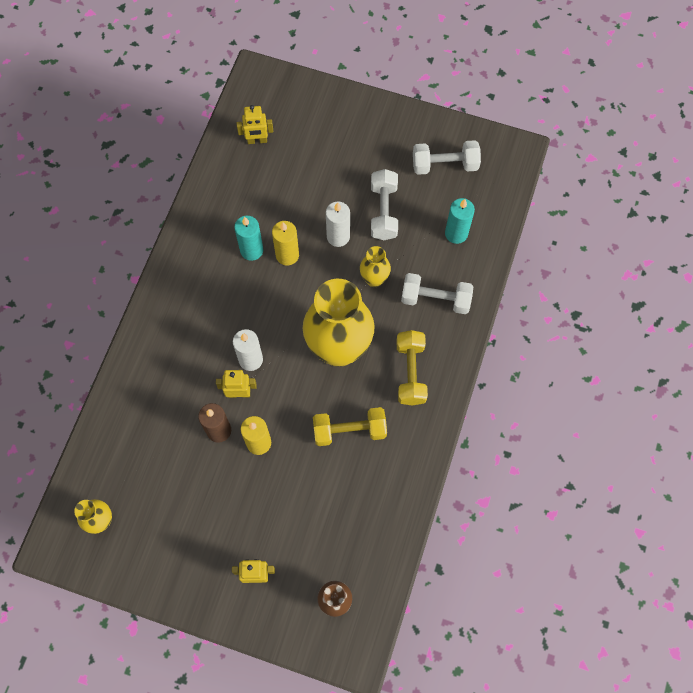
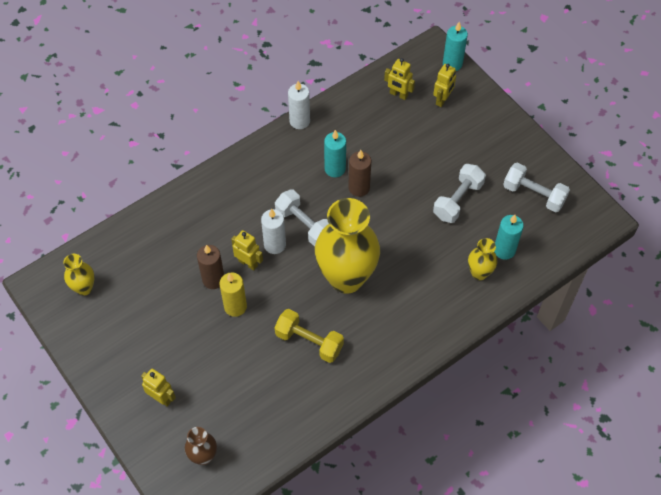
camera: 35 degrees right, 10 degrees down
yellow candle [272,221,299,266] -> brown candle [348,150,371,197]
white candle [326,201,350,247] -> white candle moved to [288,81,310,129]
yellow vase [360,246,391,287] -> yellow vase moved to [468,238,497,280]
yellow dumbbell [396,330,428,405] -> none
white dumbbell [401,273,473,314] -> white dumbbell moved to [275,190,329,247]
none -> yellow robot [433,64,456,107]
none -> turquoise candle [443,22,468,71]

